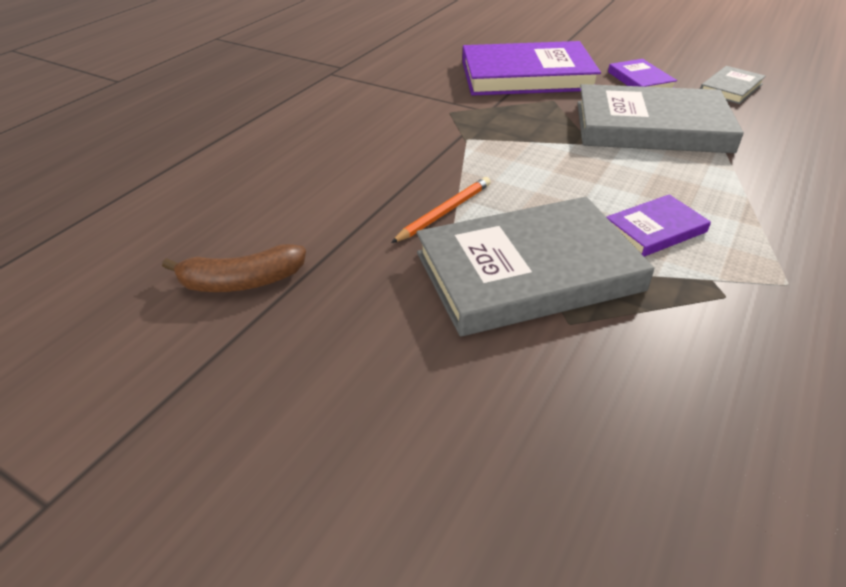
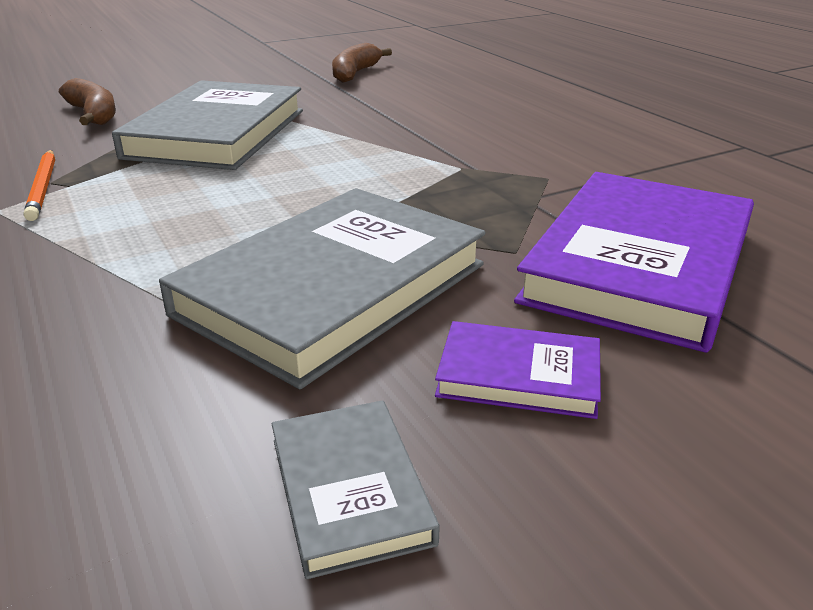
camera: 120 degrees right, 10 degrees down
orange pencil [391,177,491,243] -> orange pencil moved to [24,150,55,221]
purple book [606,194,711,257] -> none
none -> brown banana [59,78,116,125]

